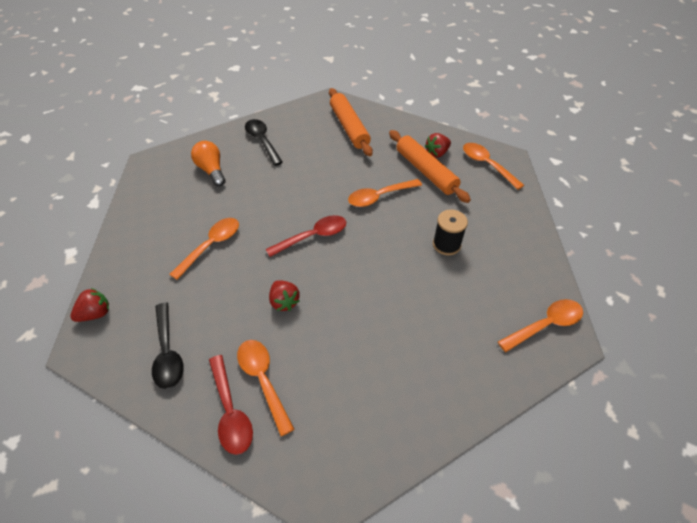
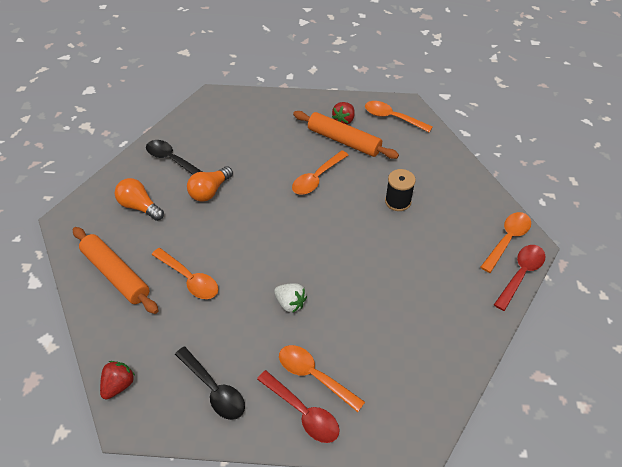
camera: 25 degrees left, 0 degrees up
orange spoon [169,218,239,280] -> orange spoon turned 120 degrees clockwise [152,248,218,299]
red spoon [266,215,346,257] -> red spoon moved to [494,245,545,311]
red strawberry [269,280,300,311] -> white strawberry [274,283,307,313]
orange rolling pin [329,88,373,156] -> orange rolling pin moved to [73,227,159,314]
none -> orange light bulb [187,166,233,202]

